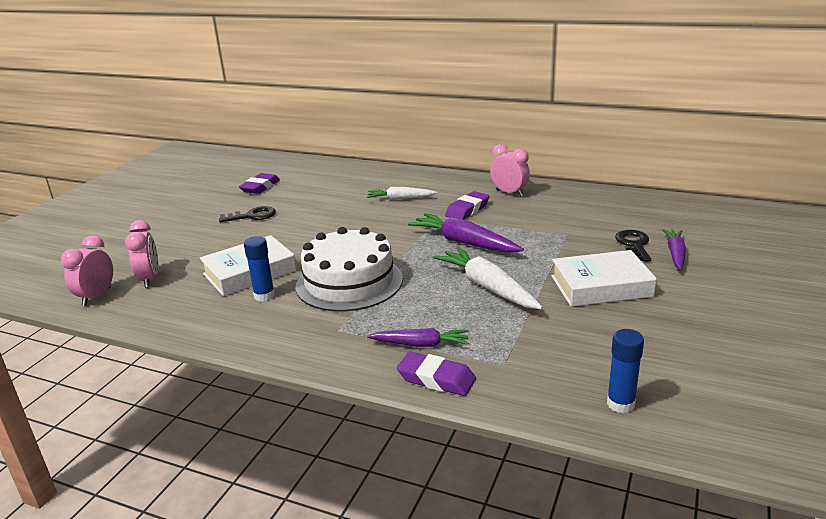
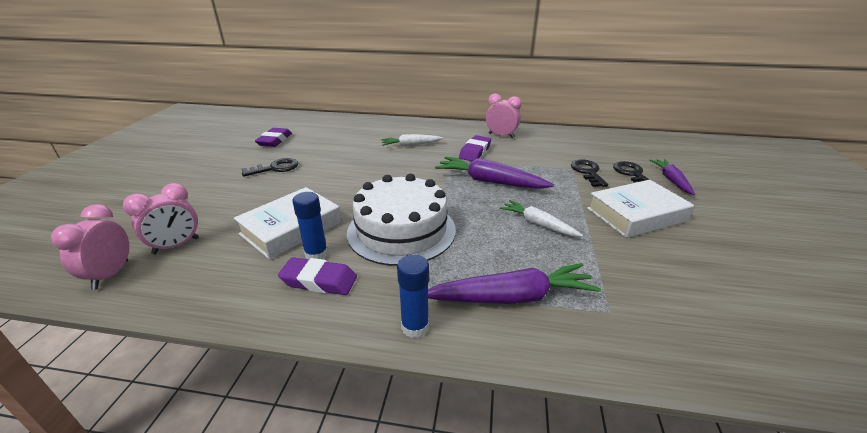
camera: 15 degrees left, 5 degrees up
pink clock [125,220,158,288] -> pink clock turned 75 degrees clockwise [123,183,199,254]
purple carrot [367,328,468,347] -> purple carrot [428,263,601,304], size x1.60
purple eraser [397,352,476,396] -> purple eraser moved to [278,257,357,295]
white carrot [433,247,543,310] -> white carrot [500,200,583,237], size x0.62
blue glue stick [607,329,644,413] -> blue glue stick moved to [397,255,429,338]
none -> black key [571,160,608,187]

